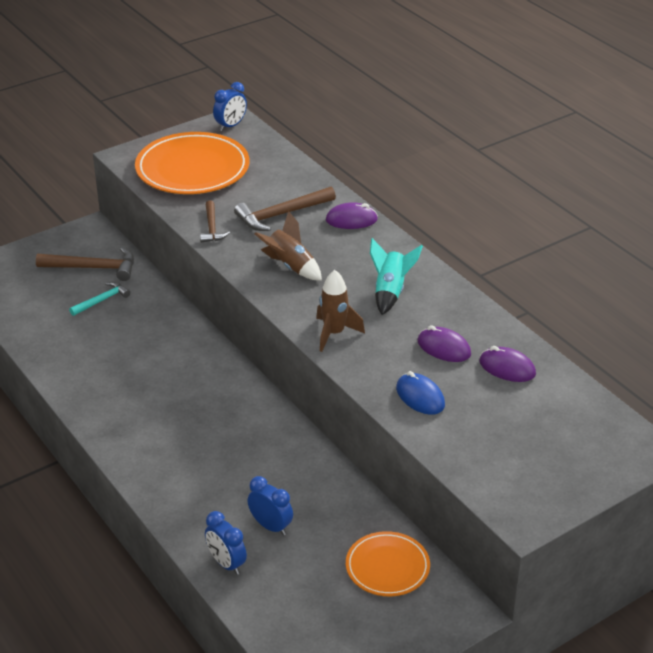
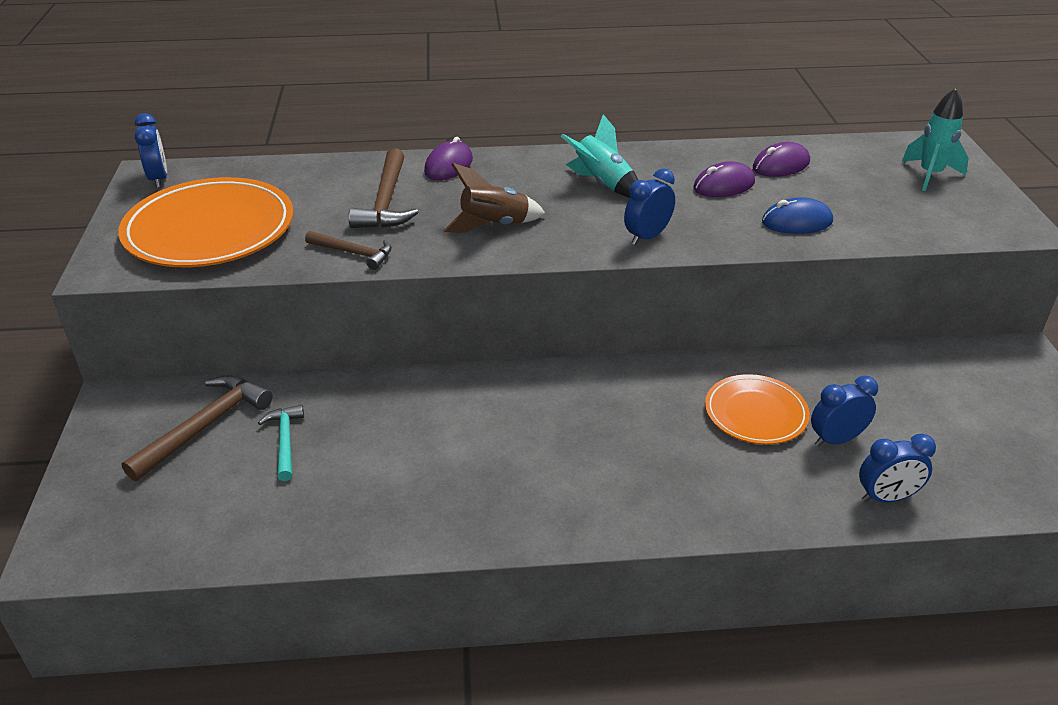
camera: 60 degrees left, 0 degrees up
brown rocket [316,270,365,352] -> blue clock [624,168,675,245]
orange plate [346,531,430,596] -> orange plate moved to [705,374,810,445]
none -> turquoise rocket [902,88,969,191]

